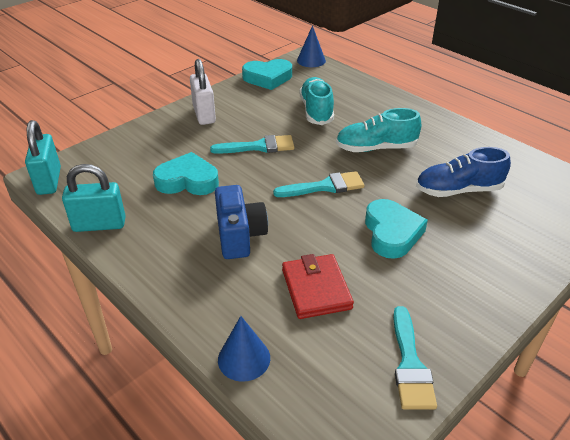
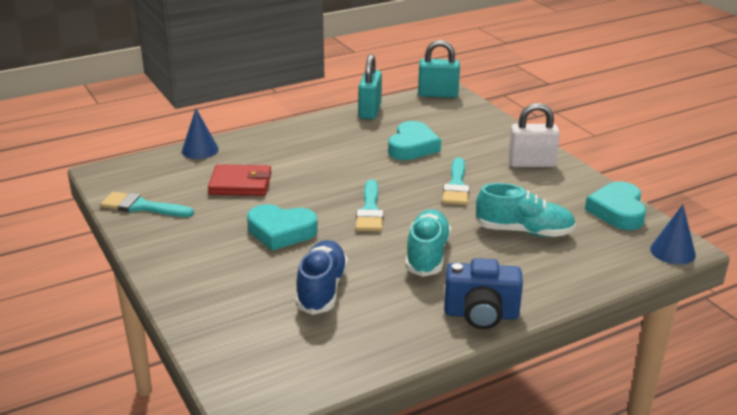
camera: 105 degrees right, 10 degrees down
blue camera [215,185,268,259] -> blue camera moved to [444,258,523,329]

